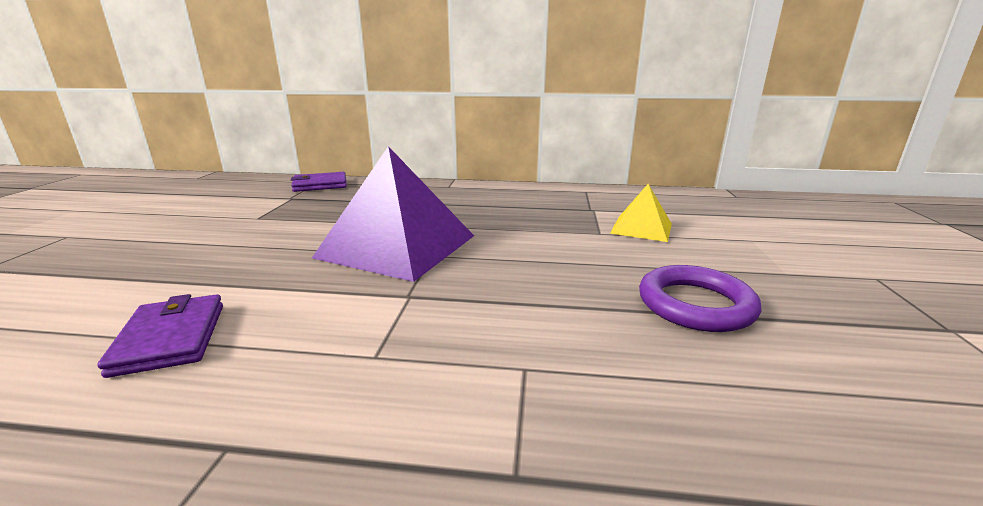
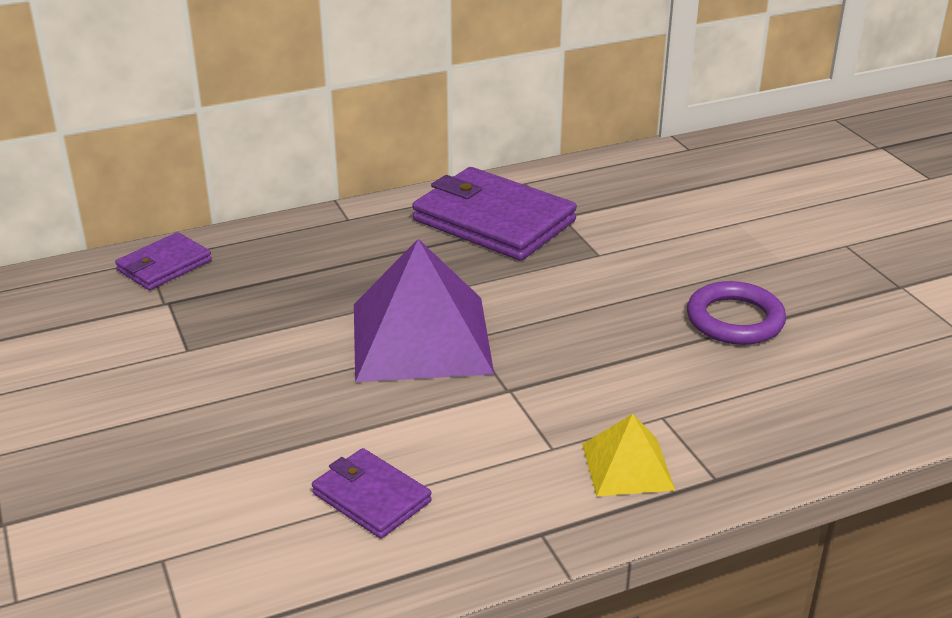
camera: 30 degrees left, 10 degrees up
yellow pyramid [610,184,672,242] -> yellow pyramid moved to [582,414,676,496]
none -> purple wallet [412,167,577,261]

